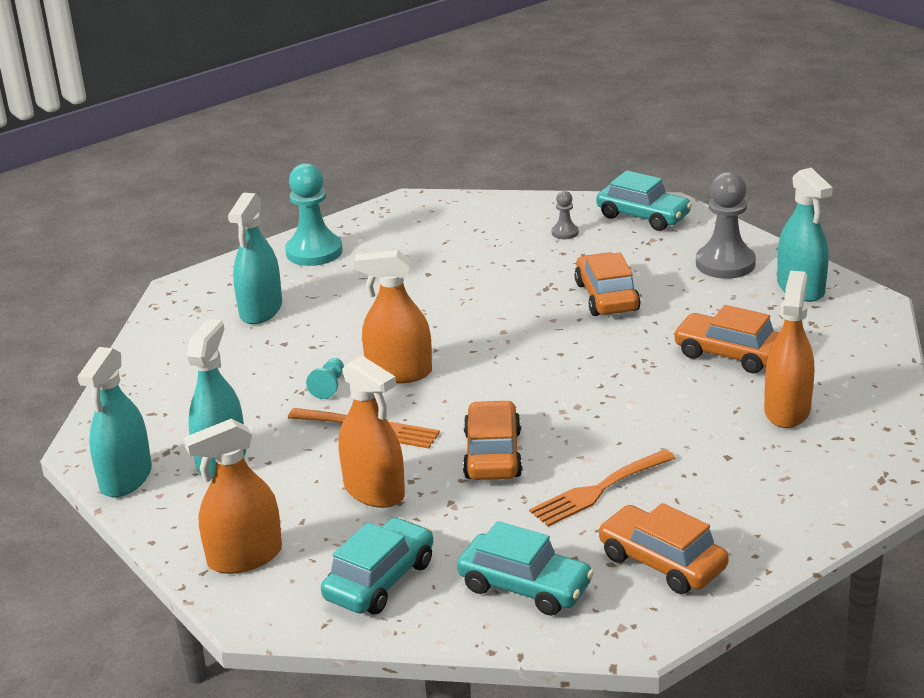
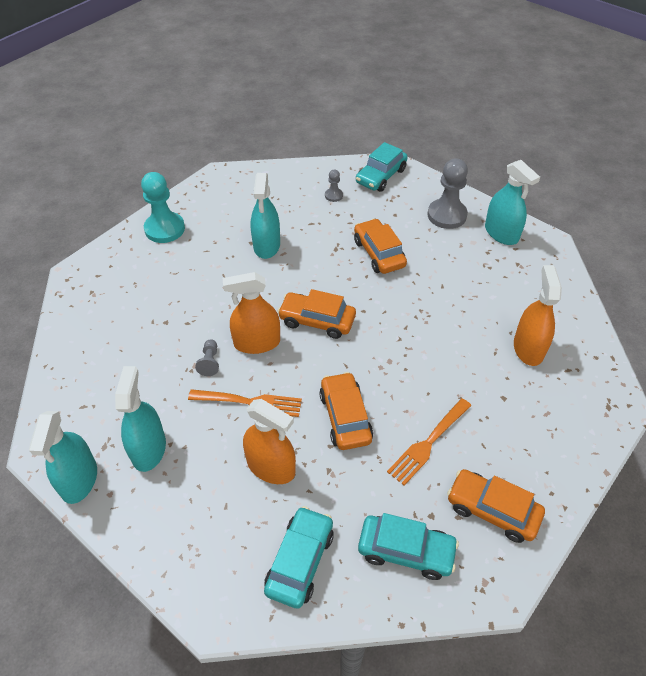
camera: 15 degrees left, 20 degrees up
orange spray bottle [184,419,282,574] -> none
turquoise spray bottle [228,193,282,324] -> turquoise spray bottle moved to [251,173,280,259]
turquoise pawn [306,358,344,399] -> grey pawn [195,339,219,376]
turquoise car [596,170,692,231] -> turquoise car turned 105 degrees clockwise [356,142,408,192]
orange car [673,305,780,374] -> orange car moved to [277,289,356,339]

